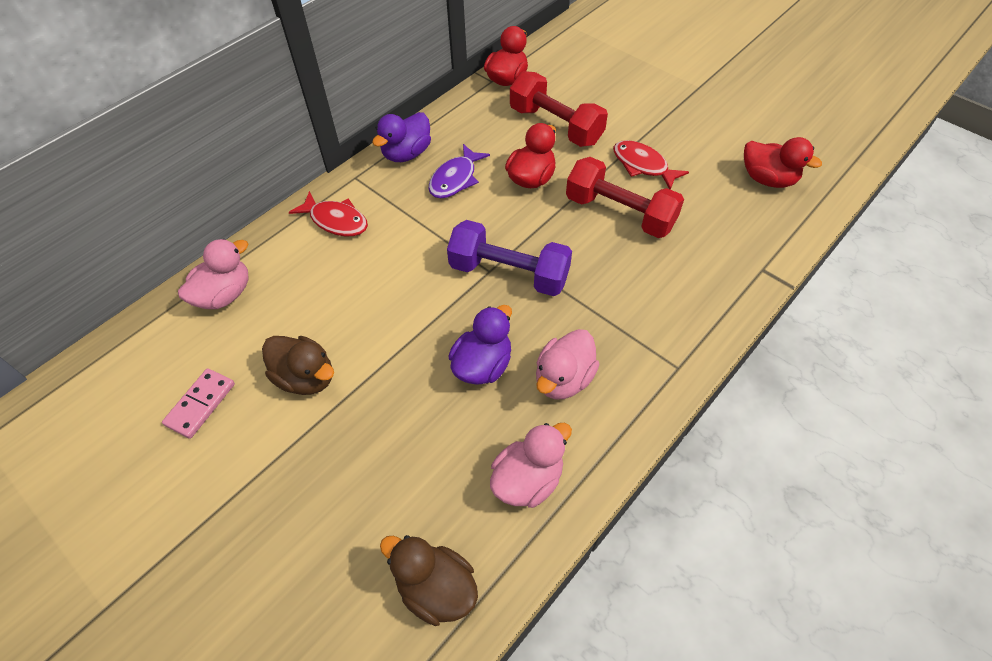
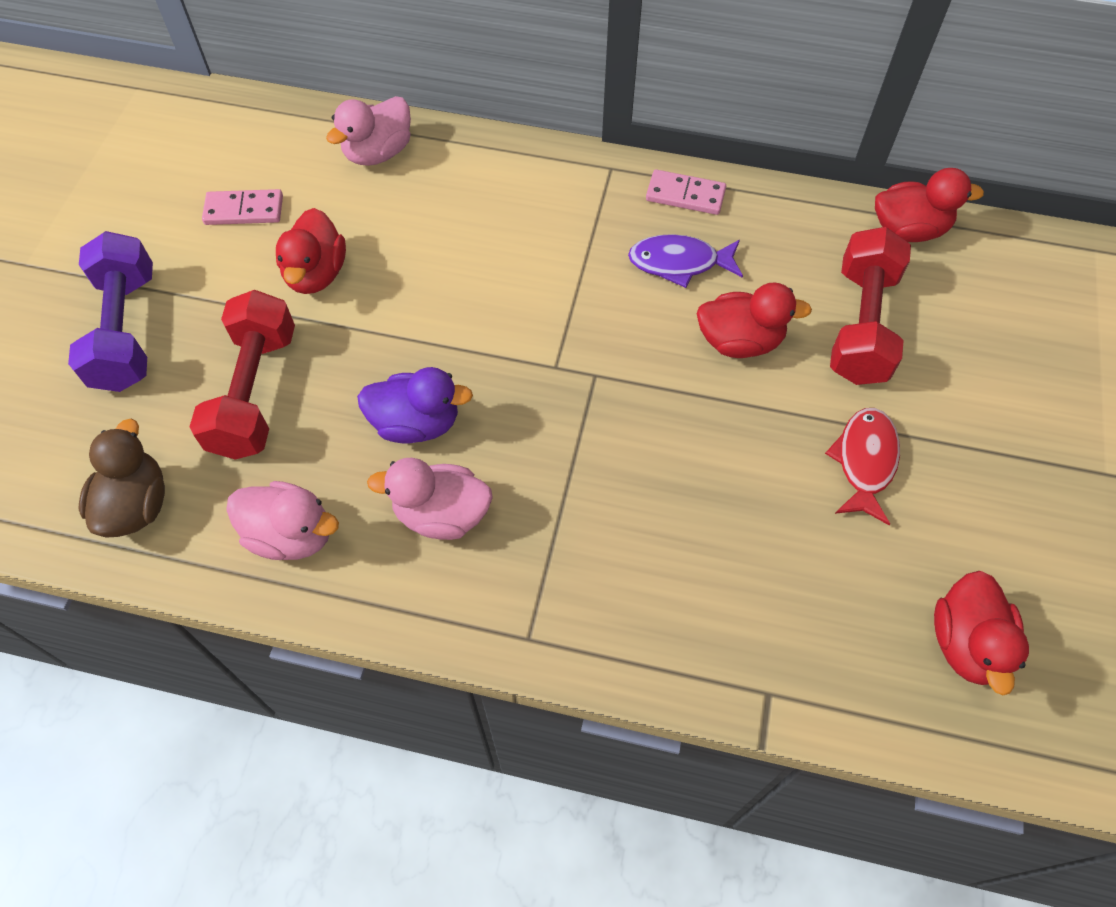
camera: 60 degrees right, 5 degrees up
pink duck [178,239,249,309] -> pink duck turned 120 degrees clockwise [326,96,411,166]
brown duck [262,336,334,395] -> red duck [276,208,346,294]
red fish [289,191,368,236] -> none
purple duck [372,112,431,162] -> pink domino [646,169,726,215]
purple dumbbell [447,220,572,296] -> purple dumbbell moved to [68,231,153,392]
red dumbbell [566,157,684,238] -> red dumbbell moved to [190,290,295,460]

